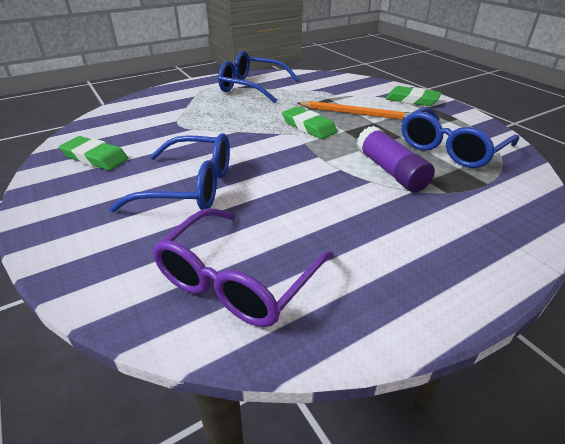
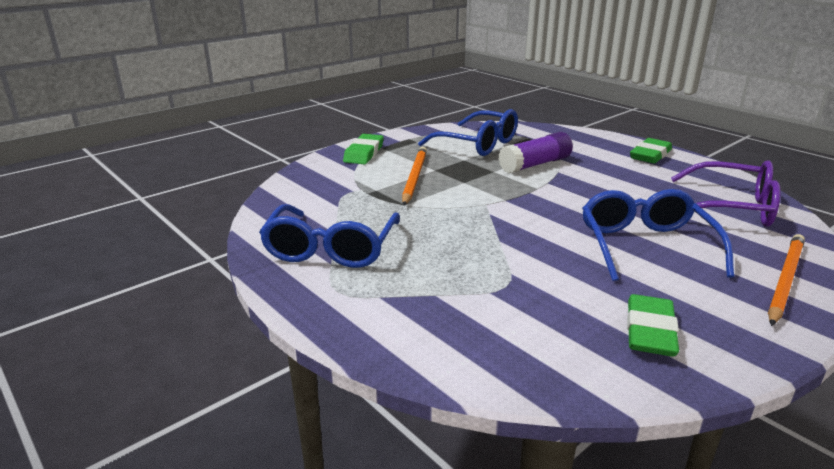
camera: 100 degrees left, 10 degrees down
green eraser [282,106,337,139] -> green eraser moved to [630,138,672,164]
none -> orange pencil [768,234,805,326]

